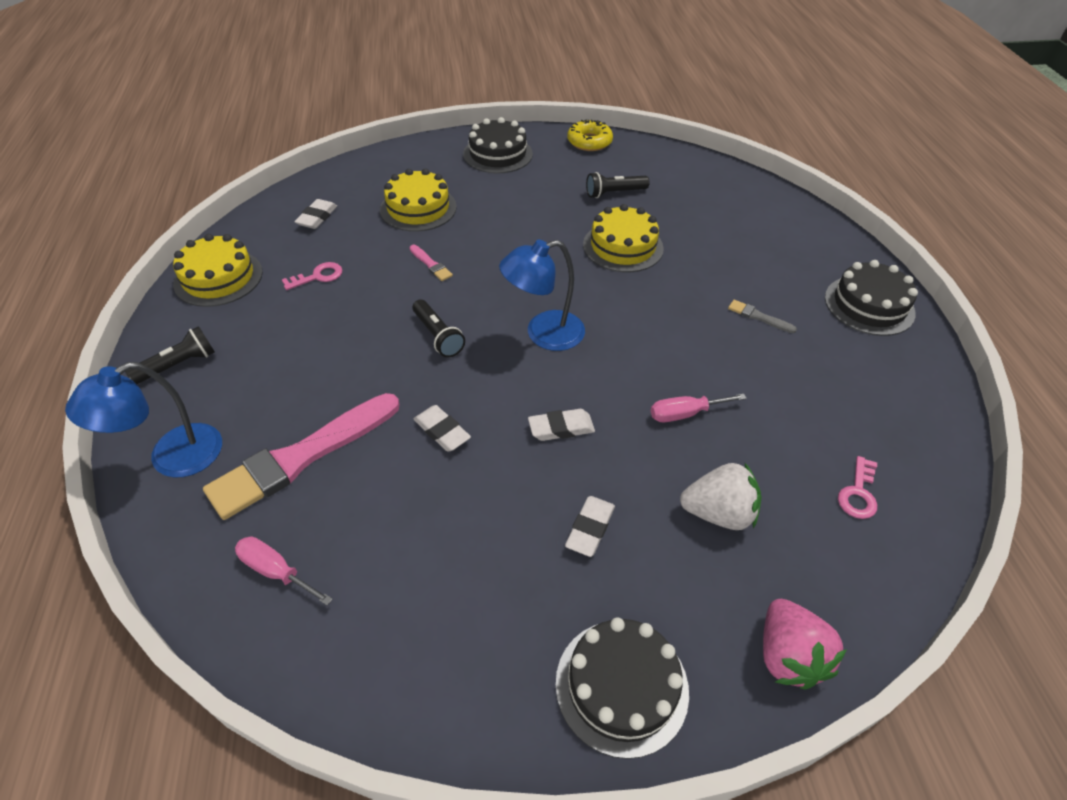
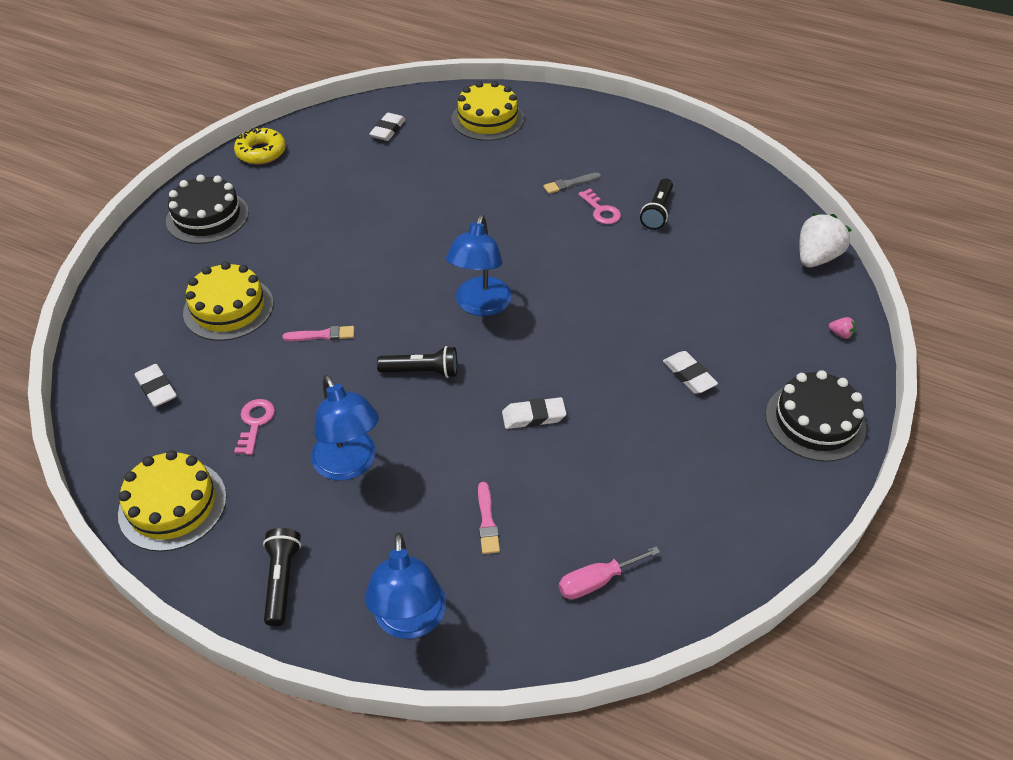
camera: 55 degrees left, 0 degrees up
pink brush [203,393,399,520] -> pink brush [478,482,500,554], size x0.40
white eraser [528,409,595,441] -> white eraser moved to [369,113,406,141]
yellow cake [583,204,664,272] -> yellow cake moved to [452,81,524,141]
black flashlight [586,172,649,198] -> black flashlight moved to [640,178,673,230]
pink screwdriver [651,393,747,422] -> none
white strawberry [680,463,761,530] -> white strawberry moved to [799,213,852,267]
pink strawberry [763,599,847,690] -> pink strawberry [829,317,855,339], size x0.41
black cake [825,260,918,336] -> none
pink key [838,456,877,519] -> pink key moved to [578,189,621,224]
none -> blue lamp [311,375,379,481]

